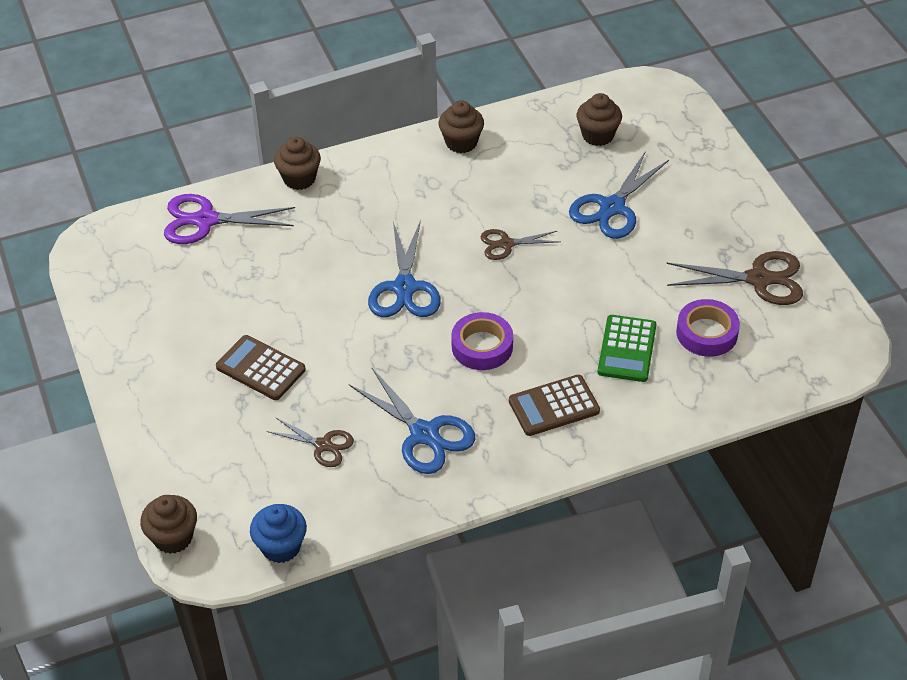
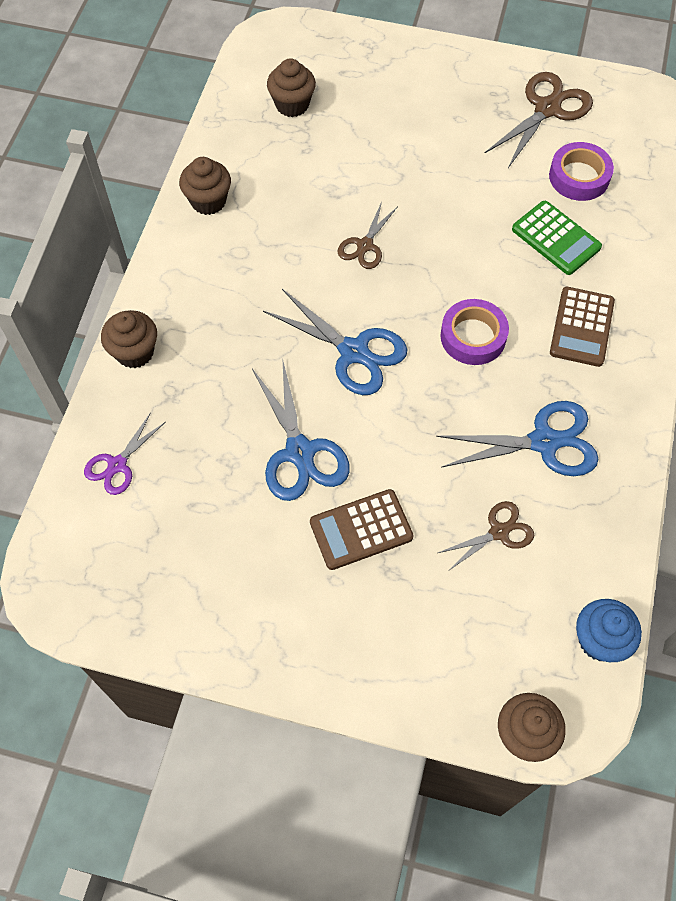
camera: 55 degrees left, 15 degrees up
purple scissors [164,194,295,244] -> purple scissors [84,412,165,495], size x0.60
blue scissors [569,151,669,239] -> blue scissors moved to [252,358,350,501]

